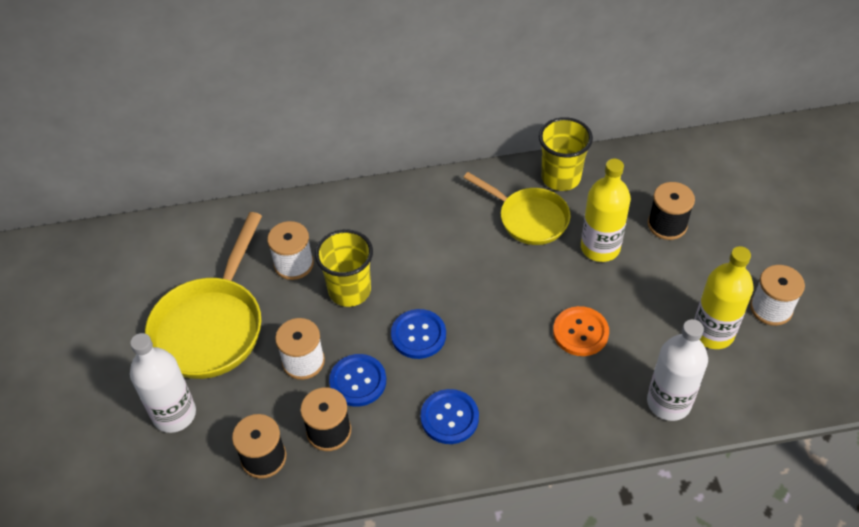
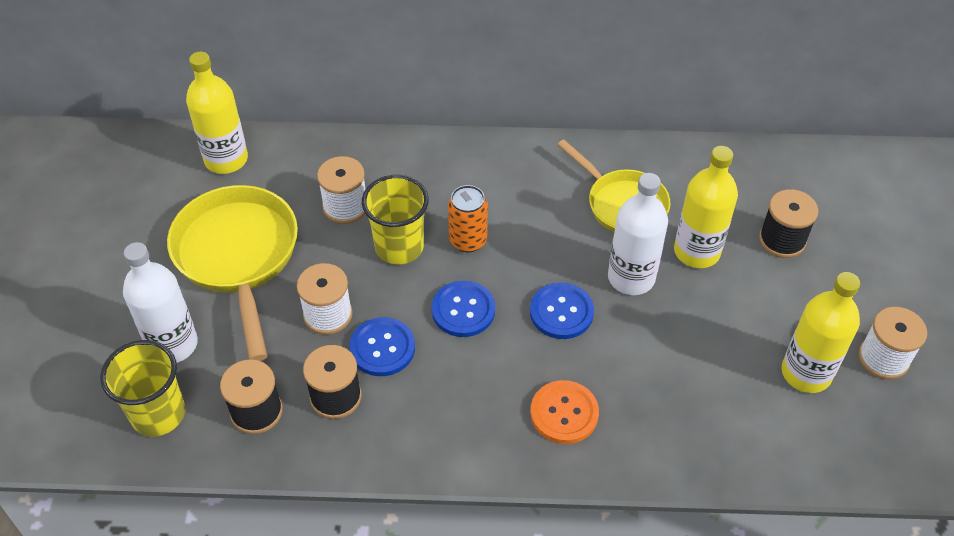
camera: 10 degrees right, 0 degrees up
yellow pan [145,212,262,379] -> yellow pan turned 135 degrees clockwise [167,185,298,361]
blue button [420,389,479,444] -> blue button moved to [530,282,594,339]
yellow cup [539,117,593,191] -> yellow cup moved to [100,340,185,436]
orange button [553,306,609,356] -> orange button moved to [531,380,599,444]
white bottle [647,319,708,421] -> white bottle moved to [608,173,668,295]
none -> yellow bottle [186,52,248,174]
none -> orange can [448,185,488,252]

